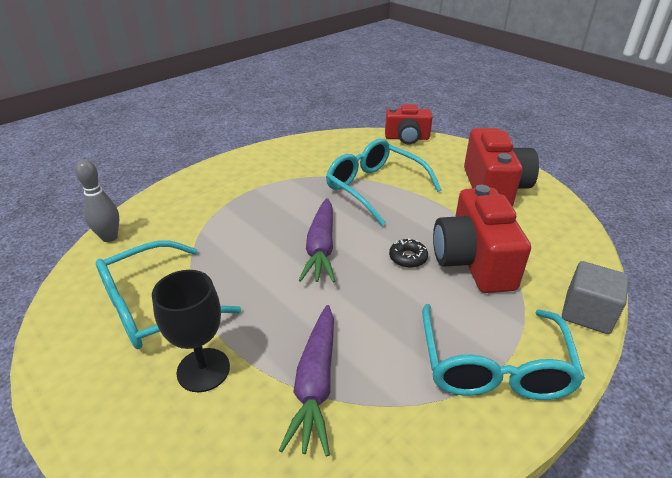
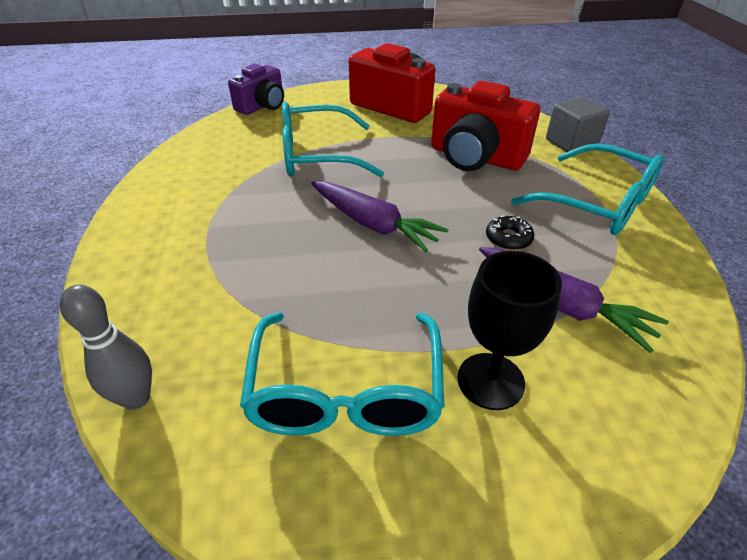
camera: 55 degrees left, 5 degrees up
red camera [385,104,433,145] -> purple camera [228,64,284,115]
black donut [389,238,428,268] -> black donut moved to [486,215,534,250]

